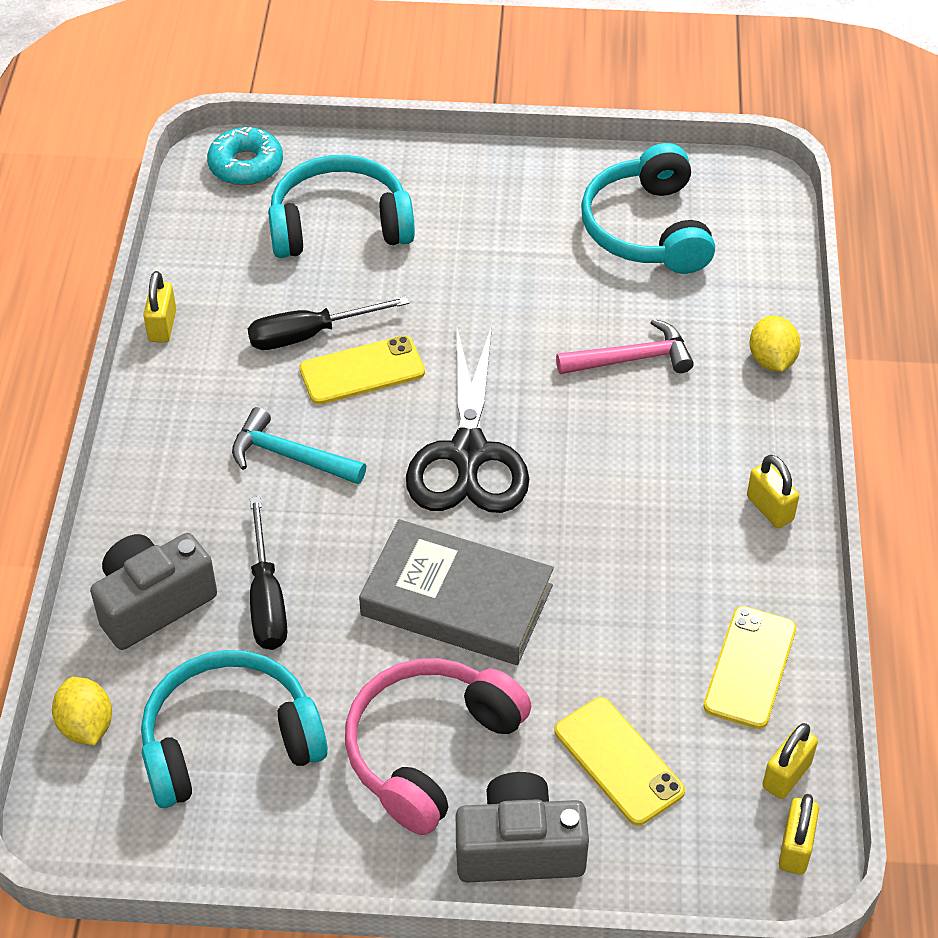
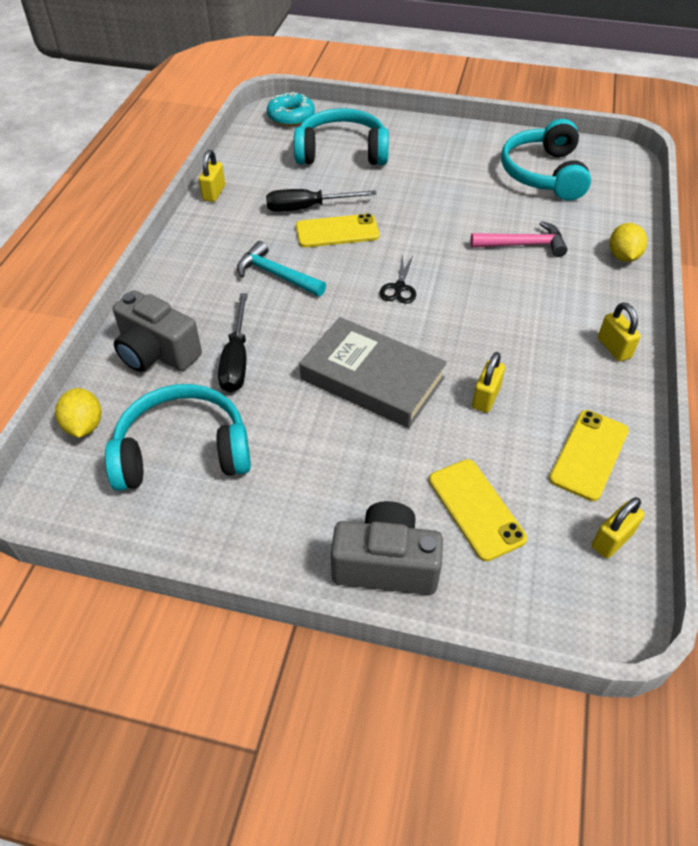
camera: 10 degrees right, 0 degrees up
grey camera [90,533,217,650] -> grey camera turned 120 degrees counterclockwise [113,290,202,372]
pink headphones [345,658,532,835] -> none
black scissors [406,325,529,513] -> black scissors [379,254,416,304], size x0.42
yellow padlock [779,794,819,875] -> yellow padlock moved to [472,352,505,413]

